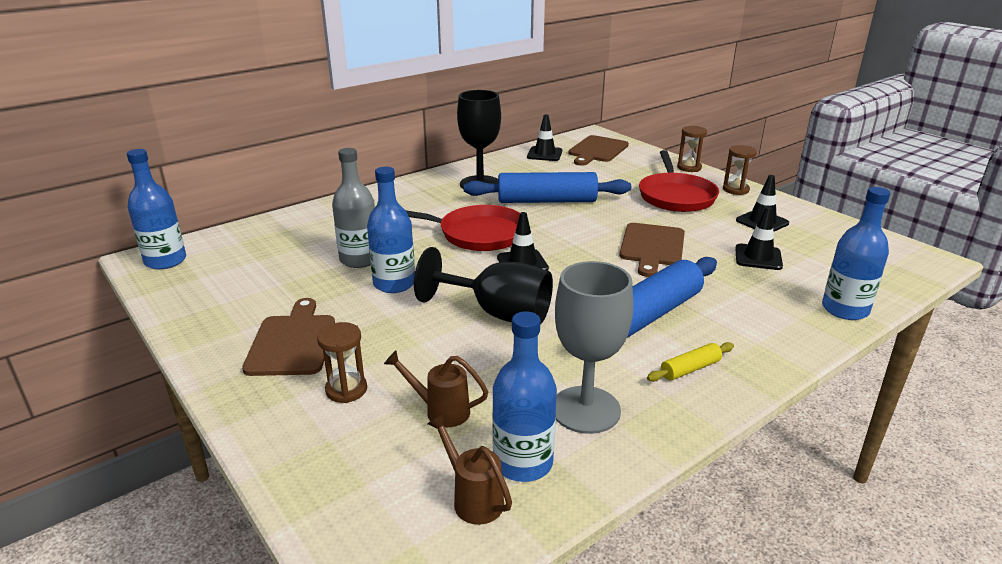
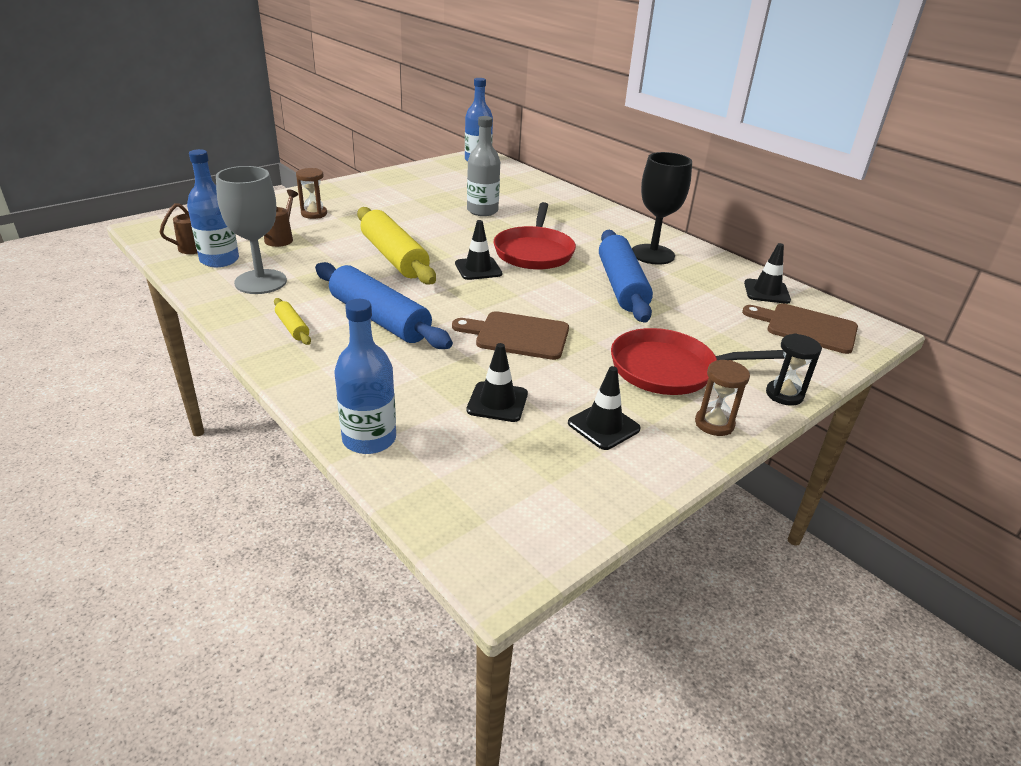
camera: 85 degrees right, 5 degrees up
brown cutting board [242,298,335,376] -> none
blue bottle [367,167,415,293] -> none
black goblet [414,247,553,325] -> yellow rolling pin [357,207,436,284]
brown hourglass [677,126,707,172] -> black hourglass [766,333,822,406]

